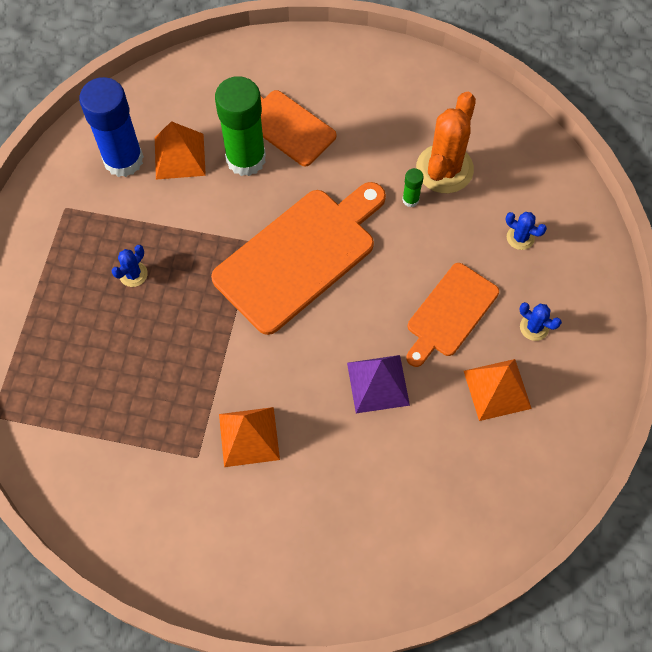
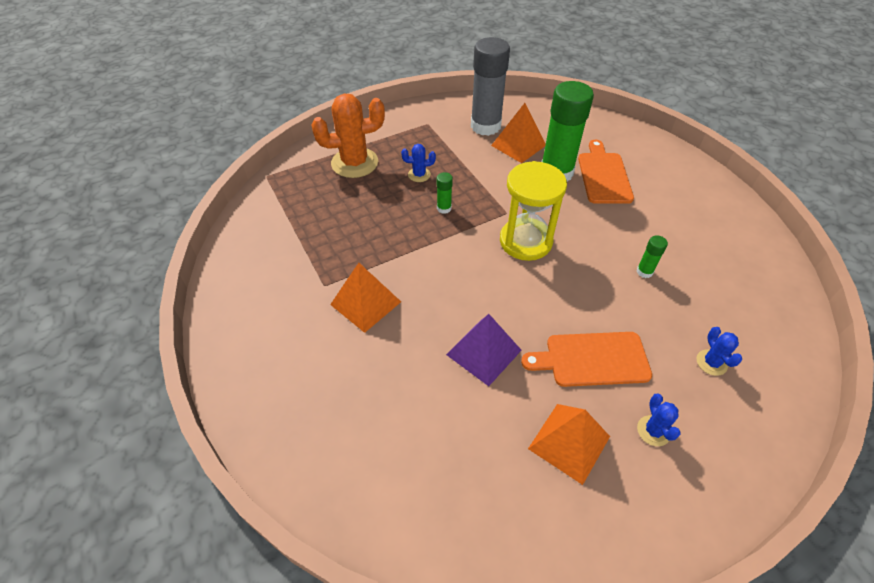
camera: 50 degrees right, 15 degrees down
blue glue stick [79,77,144,177] -> grey glue stick [471,37,510,136]
orange cutting board [211,182,386,335] -> yellow hourglass [500,161,567,261]
orange cactus [416,92,476,193] -> orange cactus moved to [312,93,385,178]
none -> green glue stick [437,172,453,214]

